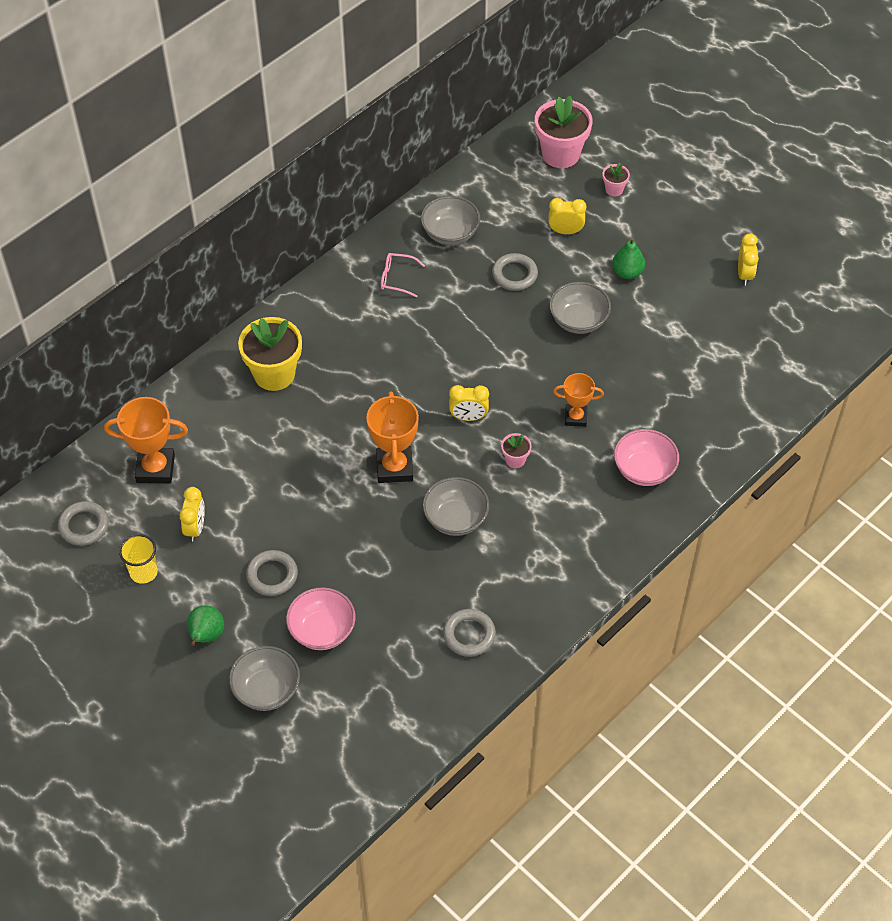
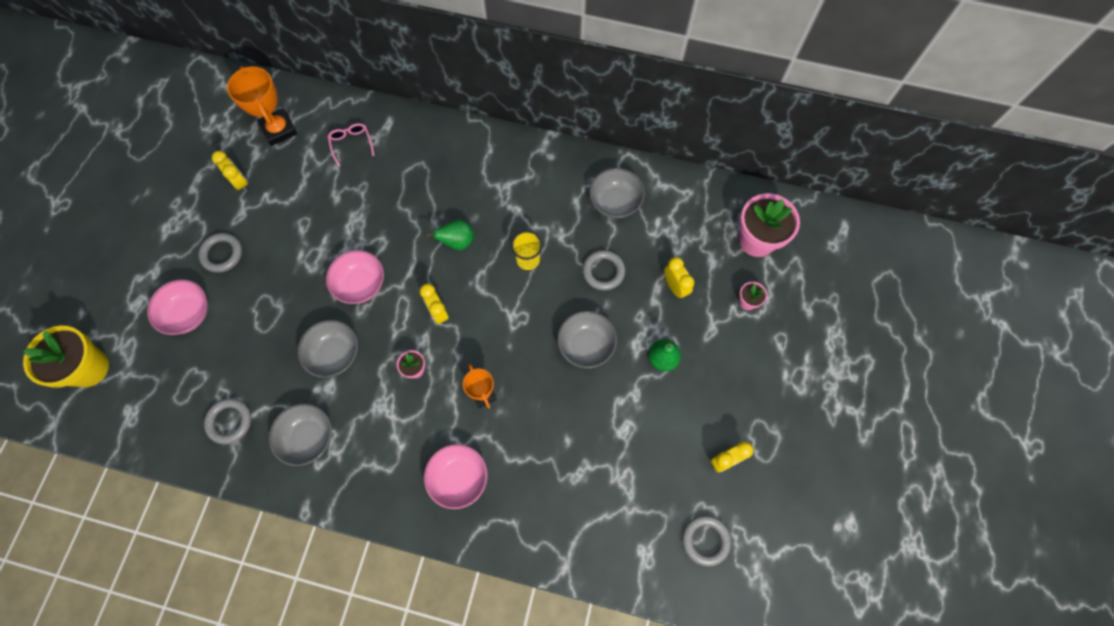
camera: 60 degrees right, 15 degrees up
grey ring [58,501,109,546] -> grey ring moved to [682,515,731,566]
yellow cup [119,534,158,584] -> yellow cup moved to [511,231,542,270]
yellow clock [179,487,205,542] -> yellow clock turned 105 degrees counterclockwise [212,151,248,192]
green pear [187,605,224,646] -> green pear moved to [425,220,474,250]
grey bowl [229,646,300,711] -> grey bowl moved to [269,404,332,466]
yellow flower pot [238,317,302,391] -> yellow flower pot moved to [23,326,109,388]
orange trophy [366,391,419,483] -> pink bowl [326,250,384,304]
pink glasses [381,253,425,298] -> pink glasses moved to [328,123,375,166]

